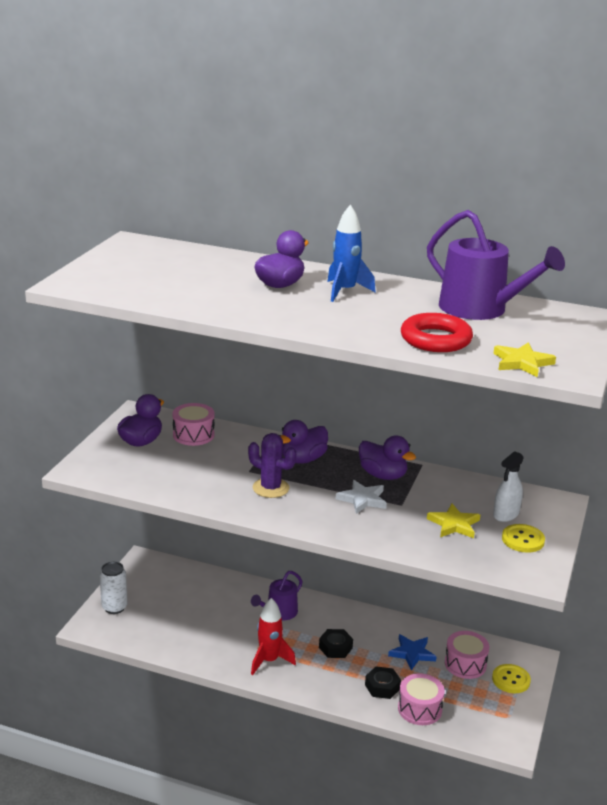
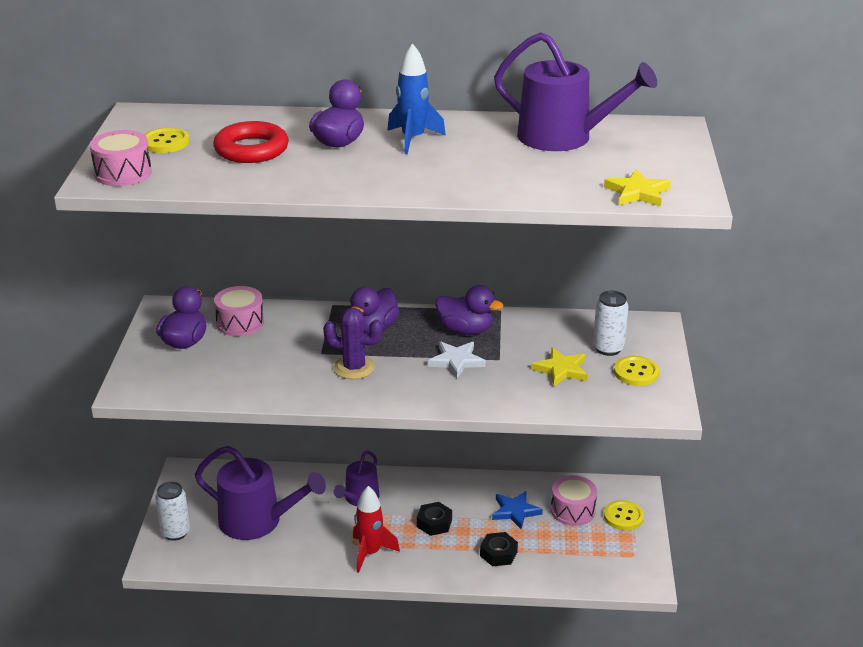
camera: 15 degrees left, 5 degrees up
pink drum [398,673,445,725] -> pink drum moved to [90,130,152,186]
red ring [401,313,473,352] -> red ring moved to [213,121,289,163]
white spray bottle [493,451,524,522] -> white can [593,291,629,356]
none -> yellow button [144,127,190,153]
none -> purple watering can [195,446,326,540]

